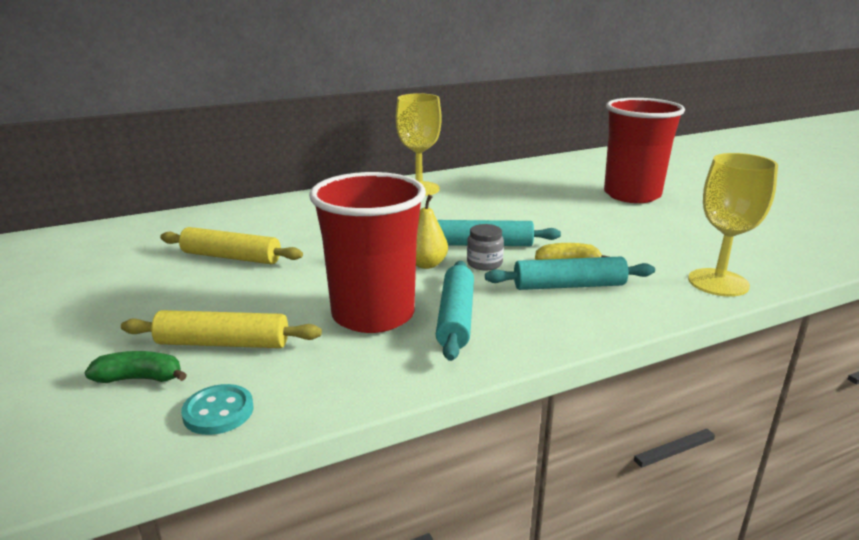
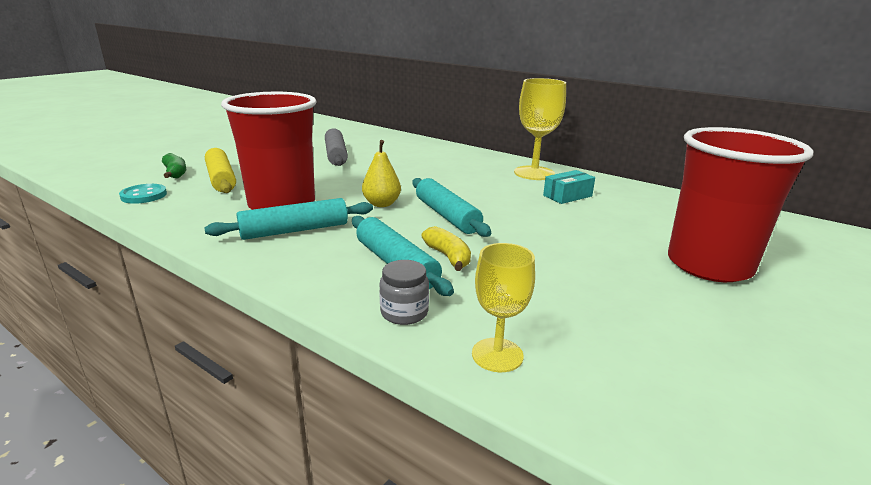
camera: 60 degrees right, 0 degrees up
yellow rolling pin [160,227,303,264] -> grey rolling pin [325,128,348,166]
grey jar [467,224,504,270] -> grey jar moved to [379,260,429,325]
yellow goblet [688,153,778,296] -> yellow goblet [472,243,535,372], size x0.63
none -> turquoise box [543,170,595,204]

